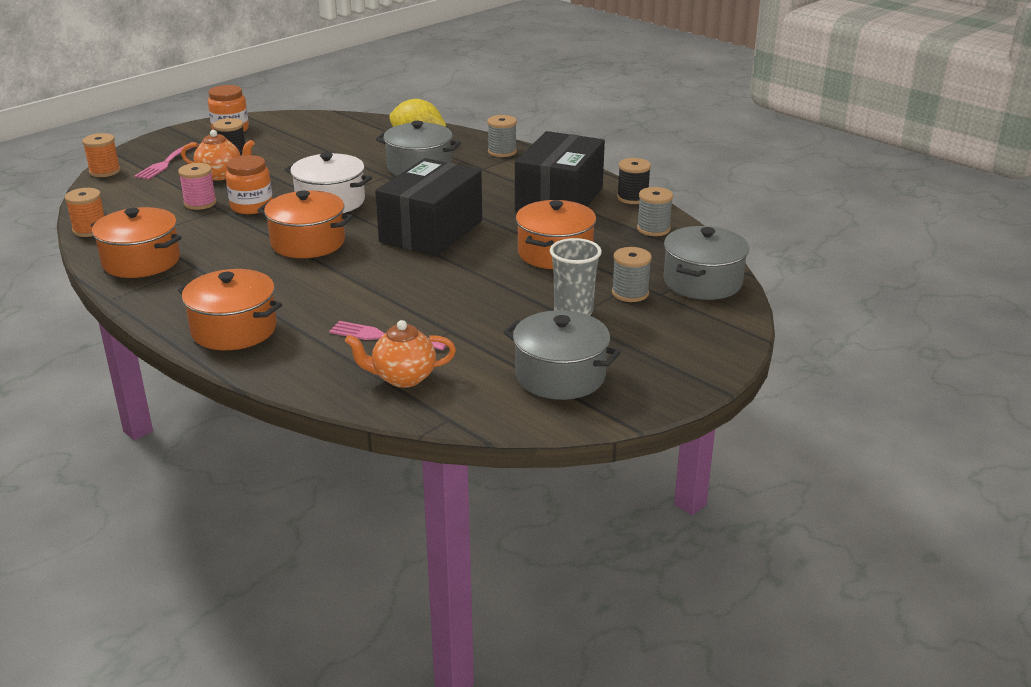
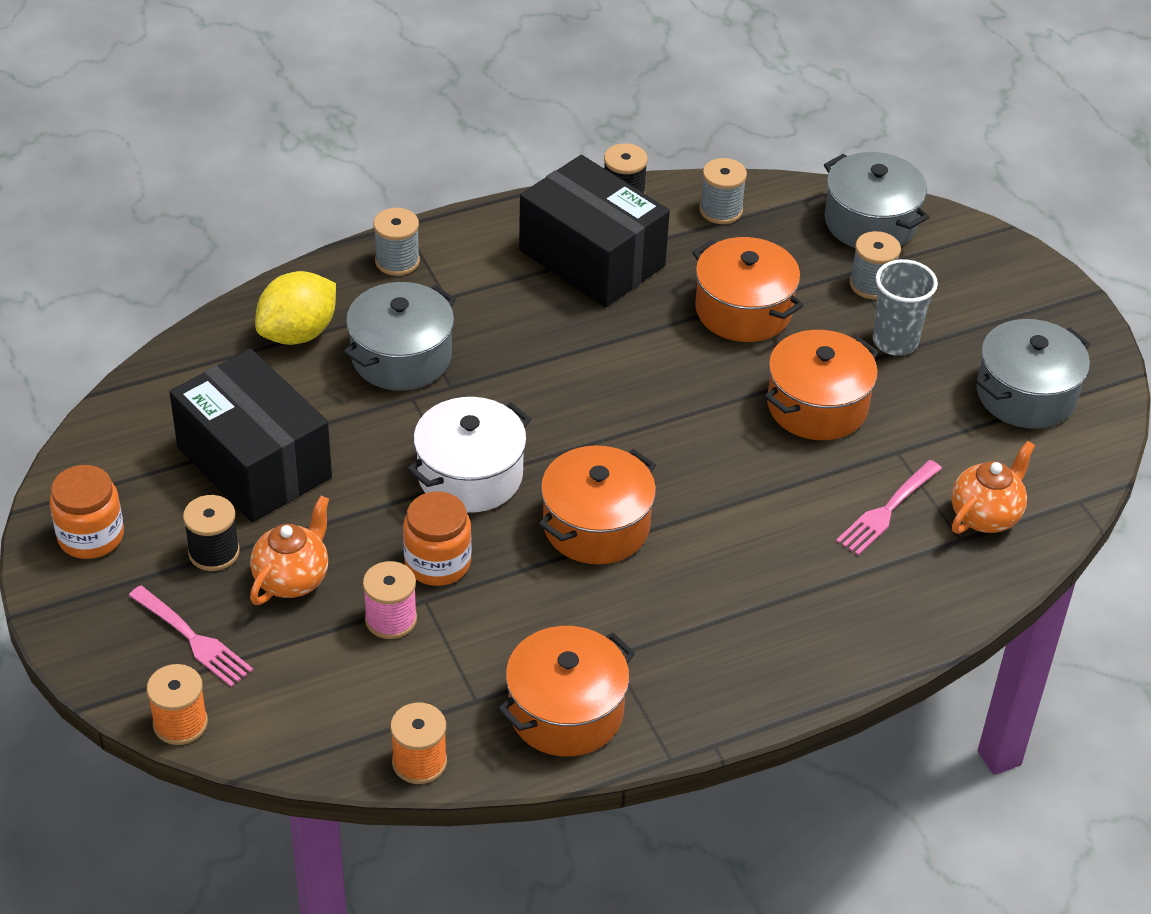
camera: 70 degrees left, 15 degrees up
orange pot [178,269,282,350] -> orange pot moved to [765,330,879,440]
orange teapot [345,320,456,388] -> orange teapot turned 150 degrees counterclockwise [951,441,1035,534]
black box [375,158,482,256] -> black box moved to [170,348,332,522]

